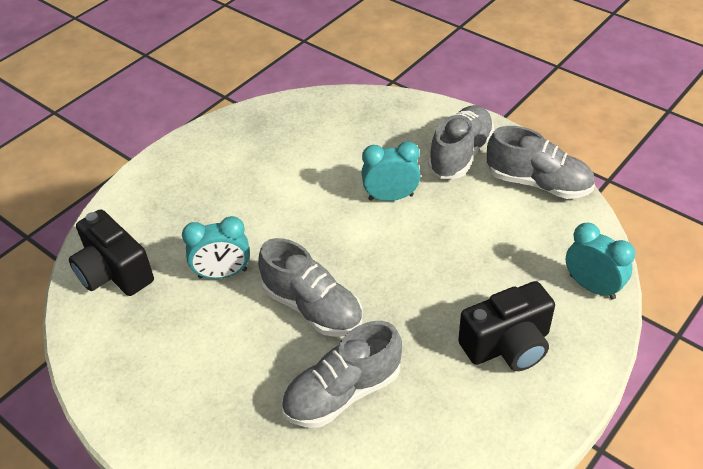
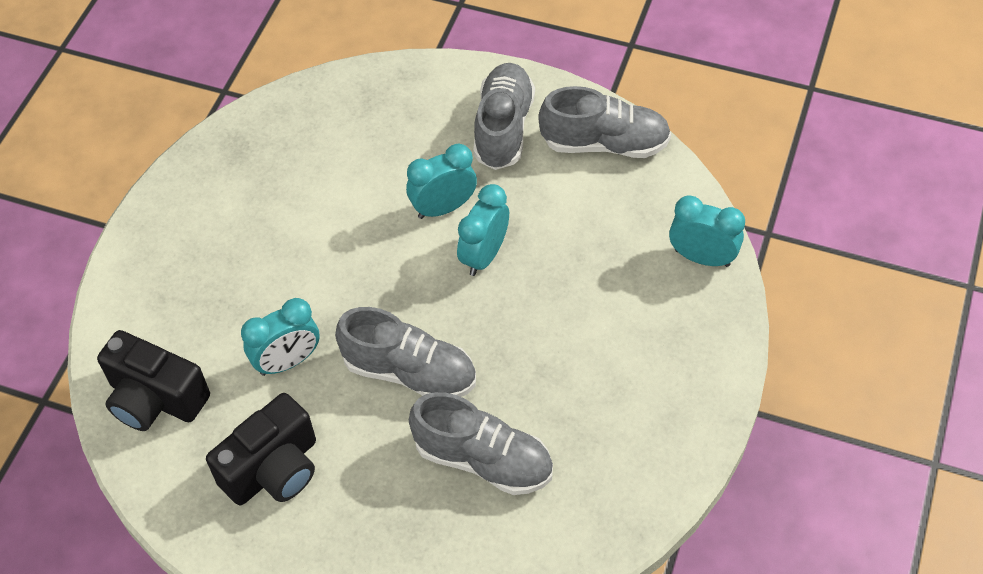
camera: 20 degrees left, 10 degrees up
grey shoe [281,321,402,428] -> grey shoe turned 105 degrees counterclockwise [409,392,553,495]
black camera [458,281,555,371] -> black camera moved to [206,393,316,505]
none -> turquoise clock [457,184,509,276]

